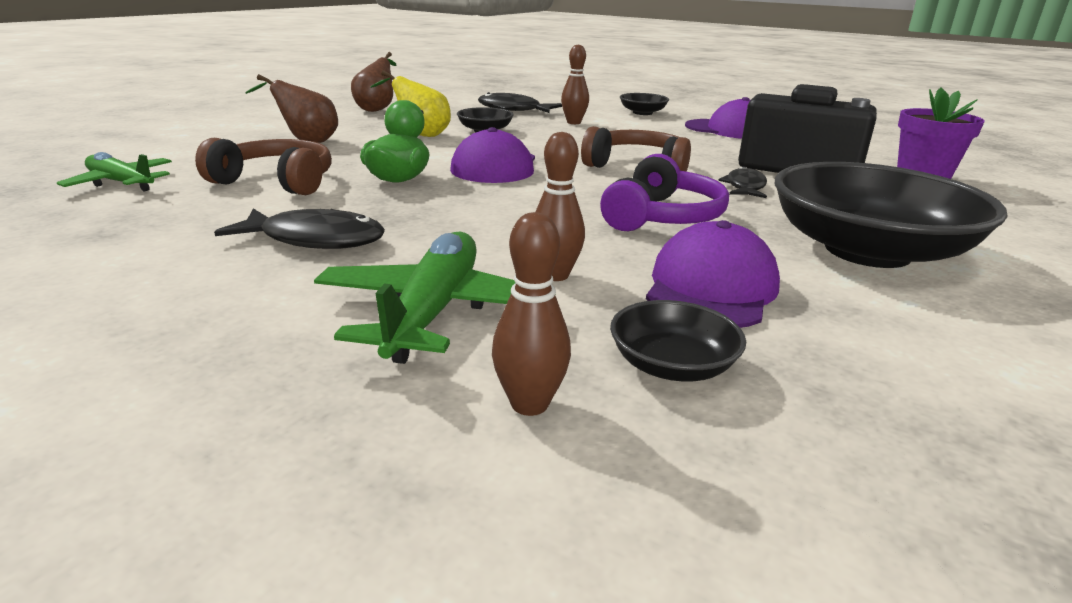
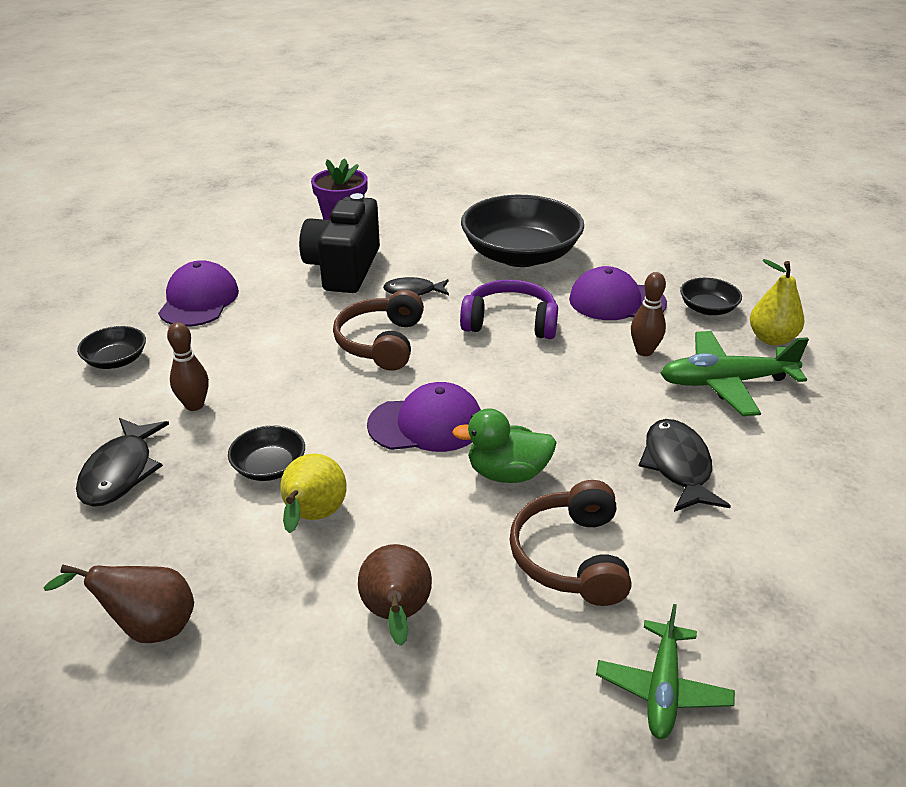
camera: 105 degrees left, 10 degrees up
brown bowling pin [492,212,571,416] -> yellow pear [750,259,805,346]

